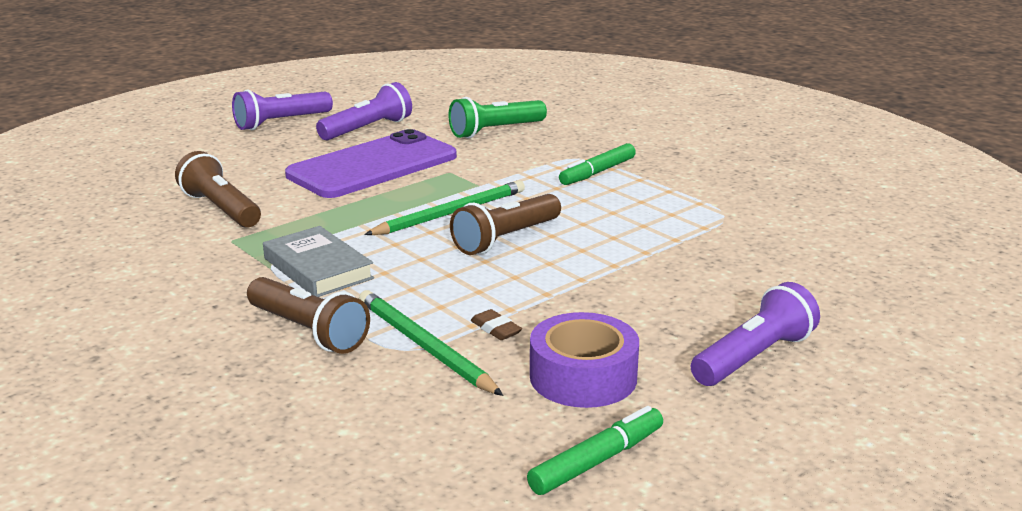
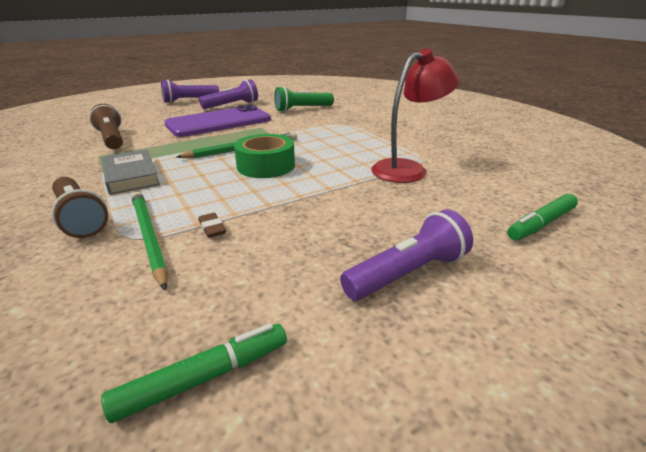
camera: 10 degrees right, 5 degrees up
brown flashlight [450,194,561,255] -> green tape [234,134,295,178]
purple tape [530,312,639,408] -> none
green marker [559,143,636,185] -> green marker moved to [507,194,578,240]
none -> red lamp [371,49,460,183]

